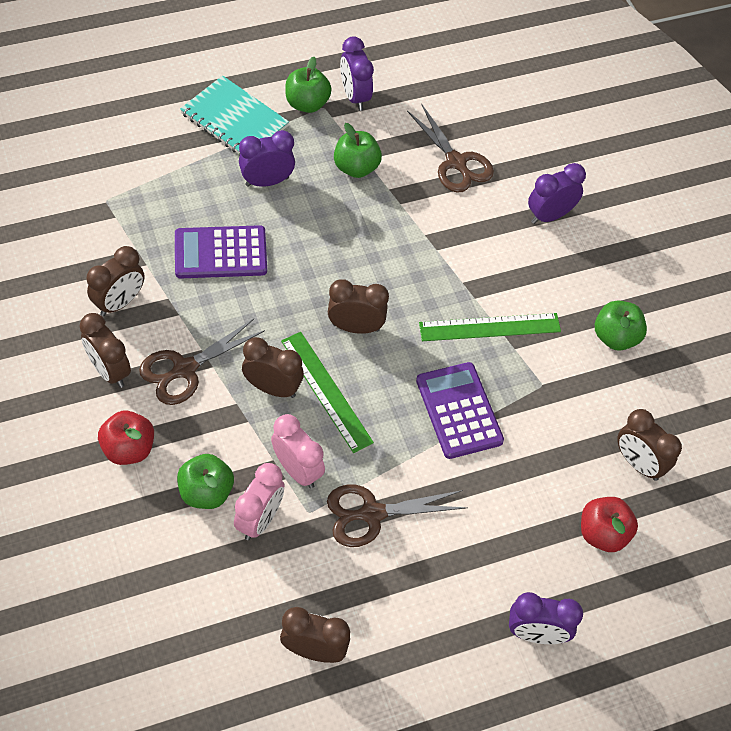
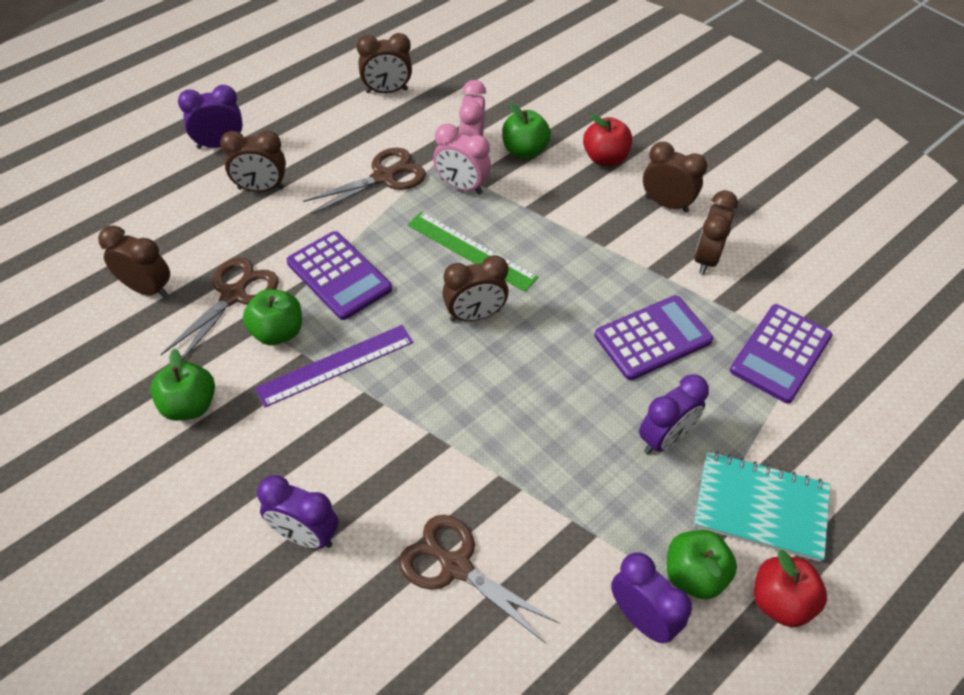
camera: 160 degrees right, 5 degrees down
brown scissors [139,319,265,405] -> brown scissors moved to [161,257,279,360]
brown clock [242,337,304,398] -> brown clock moved to [220,131,286,192]
green apple [334,123,382,178] -> green apple moved to [243,289,302,345]
green ruler [419,313,561,341] -> purple ruler [255,325,413,407]
purple clock [528,163,586,224] -> purple clock turned 75 degrees clockwise [257,475,339,549]
red apple [581,497,638,552] -> red apple moved to [754,550,827,627]
none -> purple calculator [730,304,832,404]

